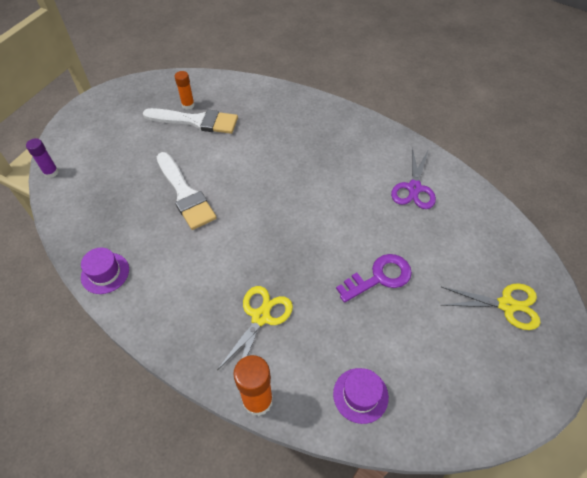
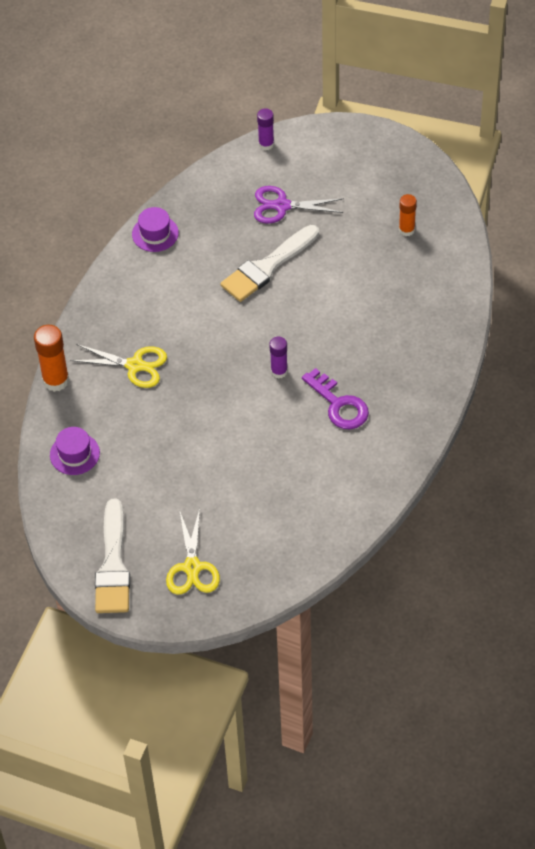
camera: 80 degrees right, 0 degrees up
white brush [143,108,238,134] -> white brush moved to [95,499,130,613]
purple key [336,254,412,303] -> purple key moved to [302,368,369,430]
purple scissors [391,147,436,209] -> purple scissors moved to [254,186,344,224]
none -> purple glue stick [269,336,288,378]

